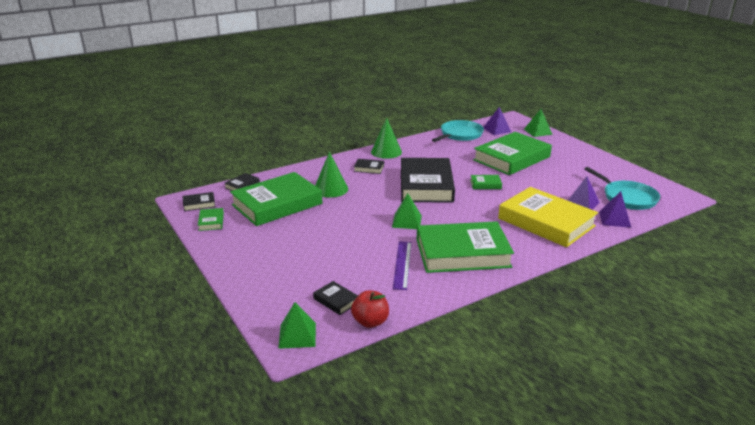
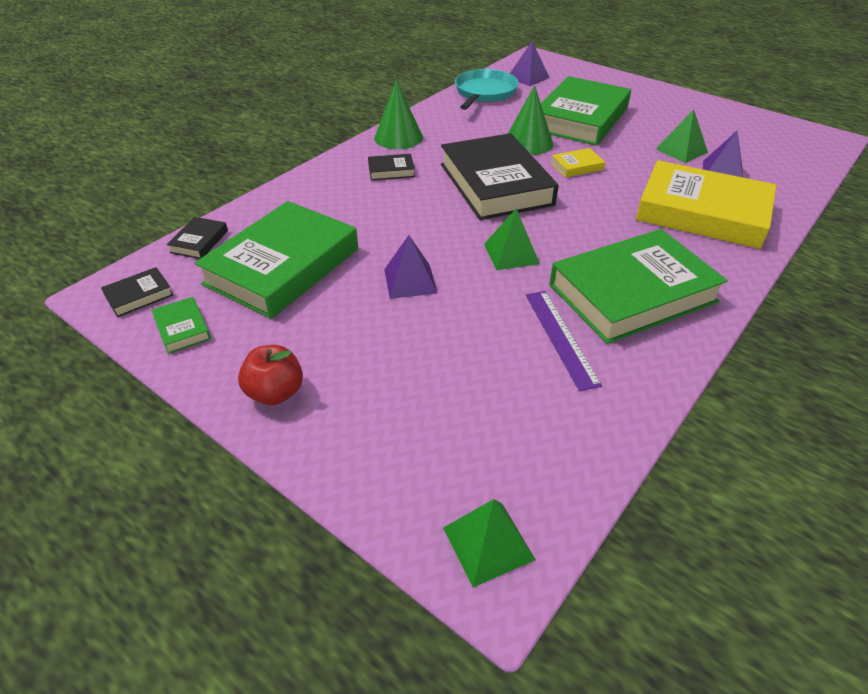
camera: 20 degrees left, 15 degrees up
black book [313,281,358,315] -> none
green cone [315,152,348,198] -> green cone moved to [508,85,553,155]
red apple [351,290,389,328] -> red apple moved to [238,345,303,405]
green book [470,175,502,189] -> yellow book [551,148,605,178]
green pyramid [524,109,553,137] -> green pyramid moved to [656,109,708,163]
turquoise pan [584,167,660,210] -> none
purple pyramid [599,191,631,228] -> purple pyramid moved to [384,235,438,299]

